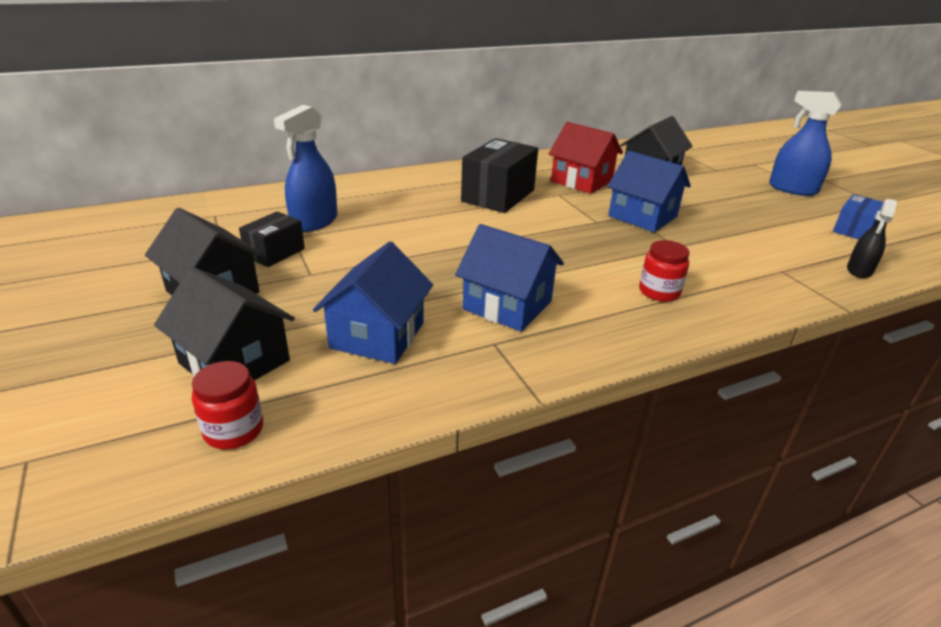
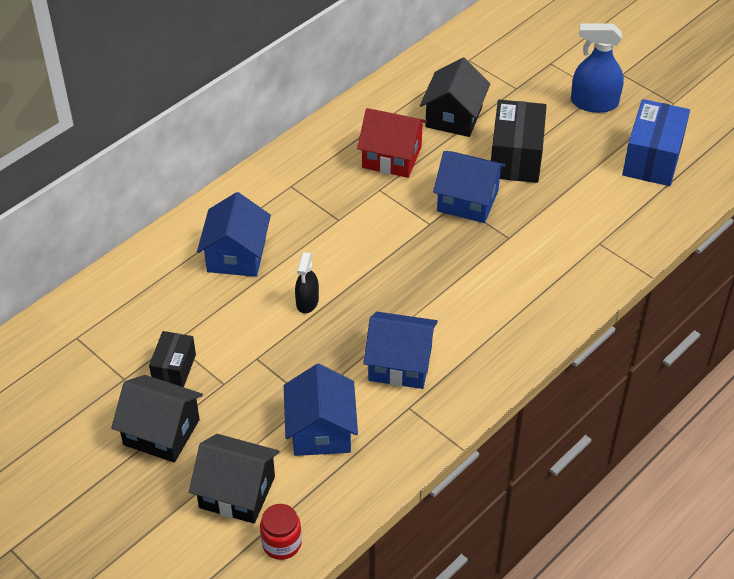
camera: 20 degrees left, 15 degrees up
blue spray bottle [274,105,337,232] -> none
black box [461,138,538,213] -> black box moved to [491,100,547,183]
red jar [639,240,689,302] -> none
blue box [833,194,884,240] -> blue box [622,99,690,186], size x1.73
black spray bottle [847,199,897,278] -> black spray bottle moved to [295,252,319,313]
none -> blue house [197,192,271,277]

